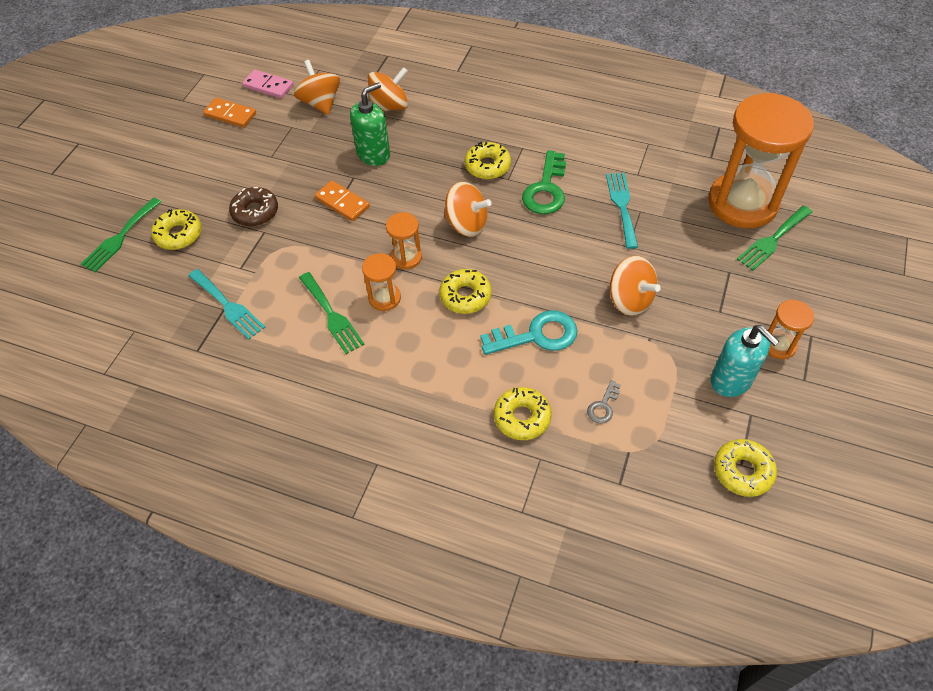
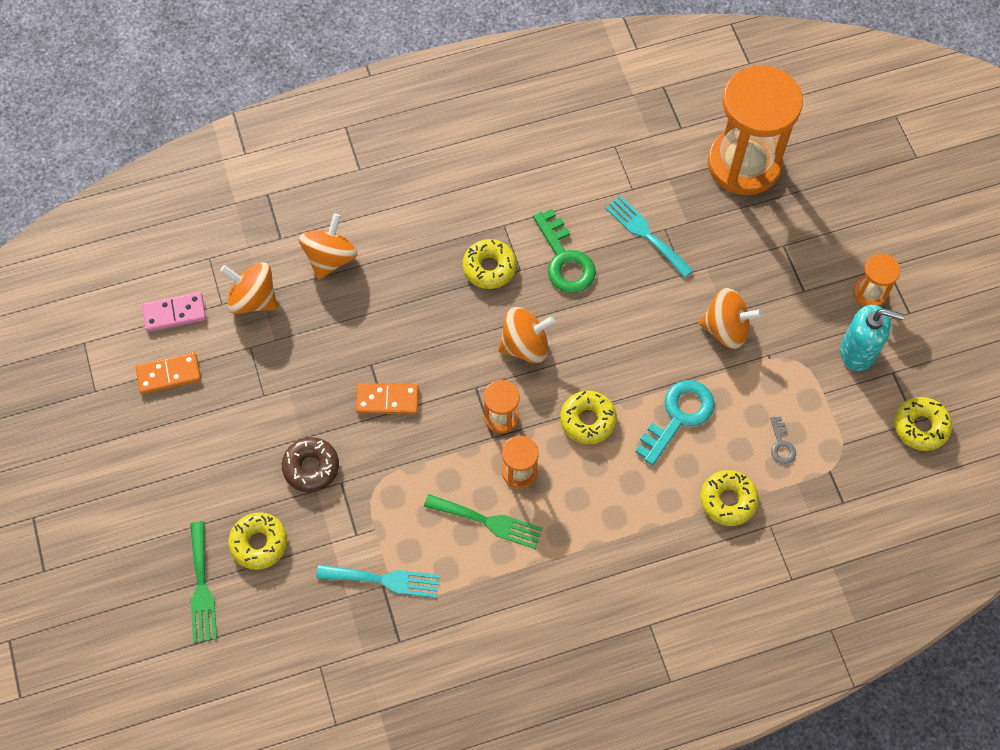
camera: 40 degrees left, 10 degrees up
green soap dispenser [350,82,390,166] -> none
green fork [737,206,812,271] -> none

